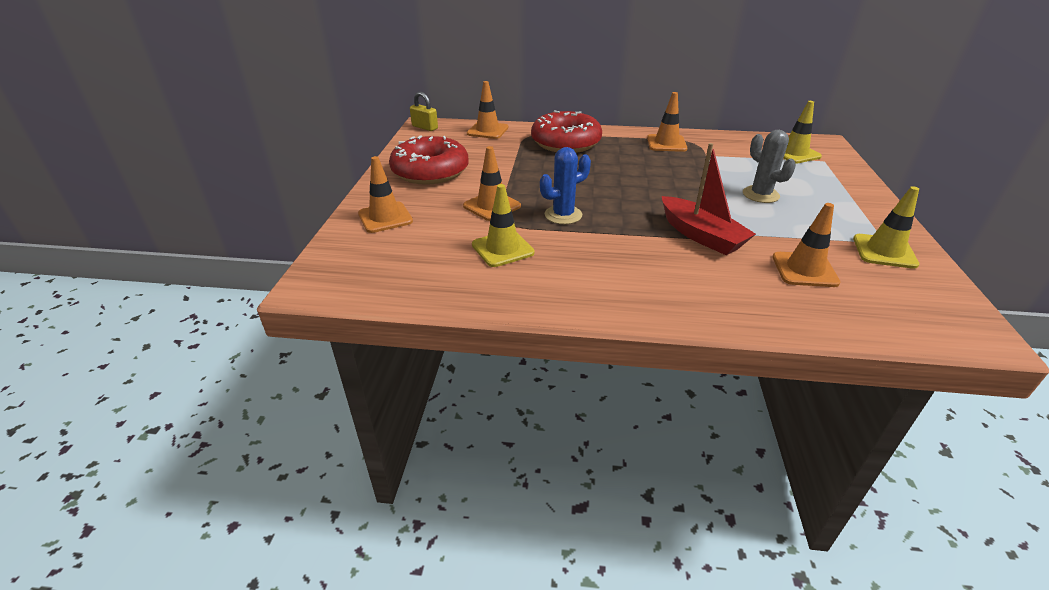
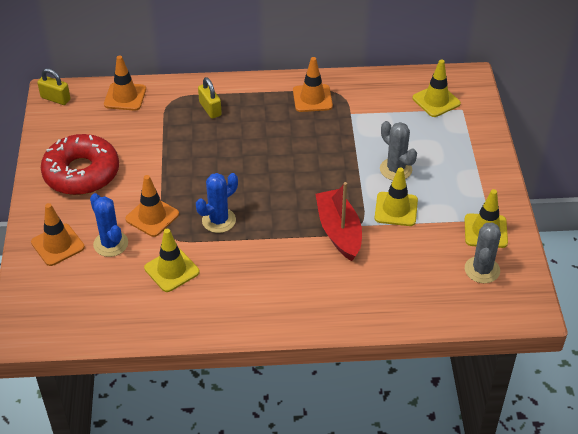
camera: 10 degrees left, 10 degrees up
red donut [531,111,602,153] -> yellow padlock [198,77,222,119]
red boat [662,143,756,255] -> red boat turned 150 degrees counterclockwise [316,182,362,261]
orange traffic cone [772,203,840,287] -> none
none -> blue cactus [90,193,128,257]
none -> yellow traffic cone [375,168,418,226]
none -> grey cactus [465,222,501,283]

